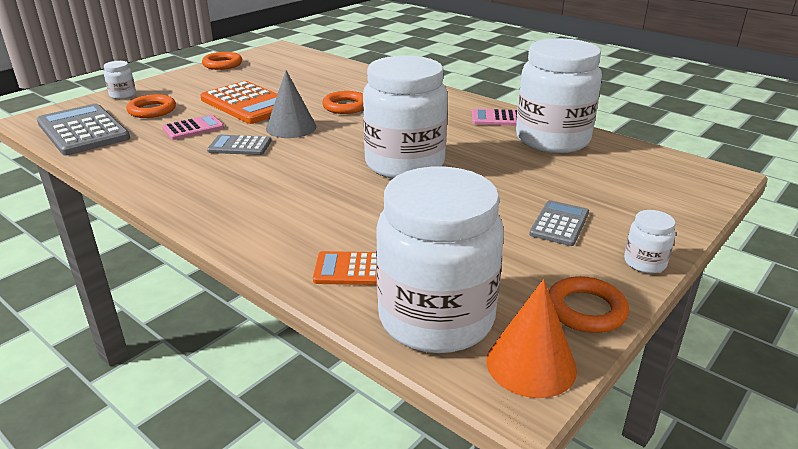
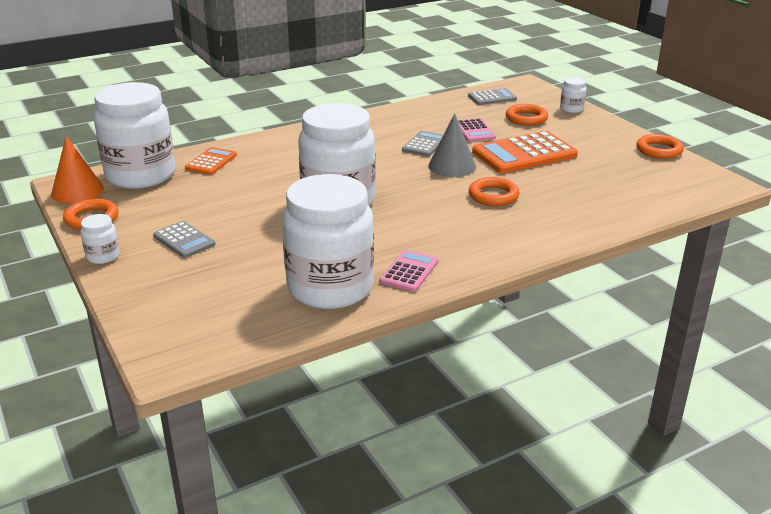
camera: 110 degrees right, 0 degrees up
grey calculator [37,104,130,155] -> grey calculator [468,88,517,105], size x0.54

